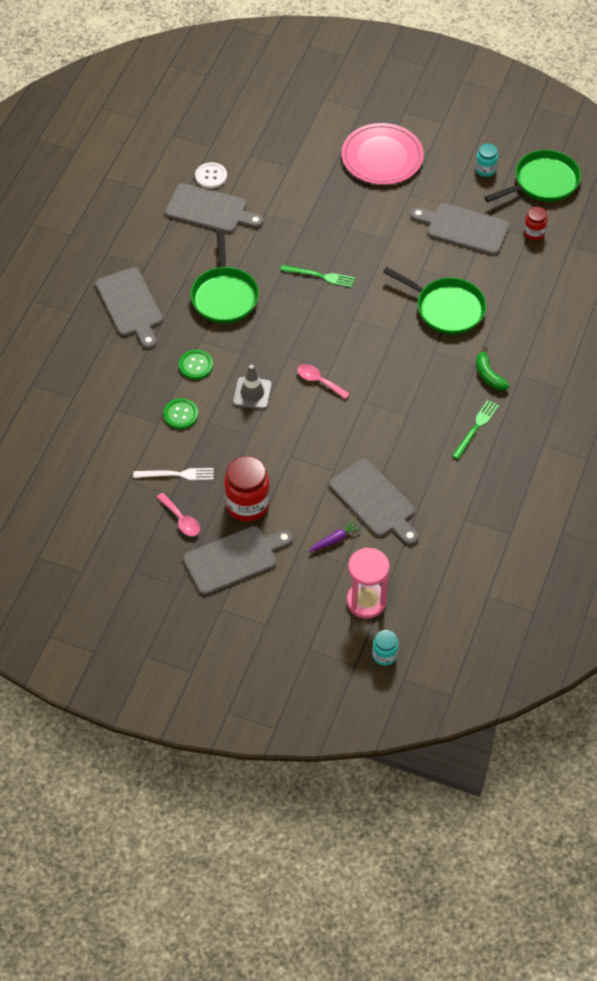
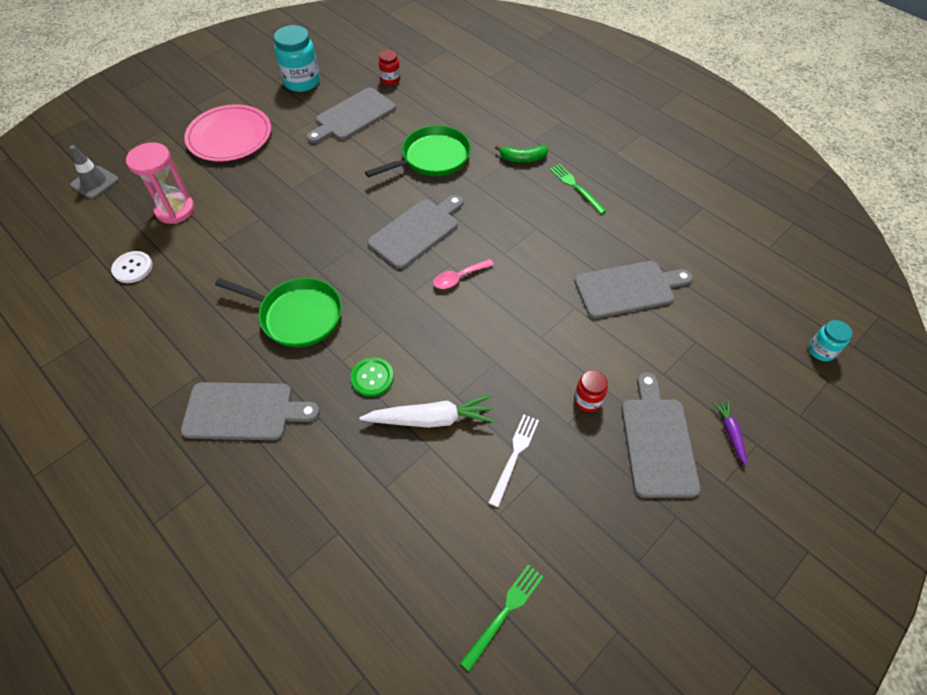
camera: 65 degrees left, 0 degrees up
pink spoon [157,493,200,536] -> none
green button [163,398,199,429] -> white carrot [359,395,495,428]
grey cutting board [165,183,264,233] -> grey cutting board moved to [368,195,463,269]
red jar [224,456,270,522] -> red jar [574,370,608,412], size x0.54
grey traffic cone [233,365,272,410] -> grey traffic cone moved to [70,145,119,199]
green fork [280,265,355,287] -> green fork moved to [460,565,543,672]
purple carrot [309,519,361,552] -> purple carrot moved to [713,400,748,467]
pink hourglass [347,548,390,619] -> pink hourglass moved to [126,142,194,224]
turquoise jar [475,143,498,177] -> turquoise jar [274,25,320,92], size x1.84
green pan [484,150,581,202] -> none

